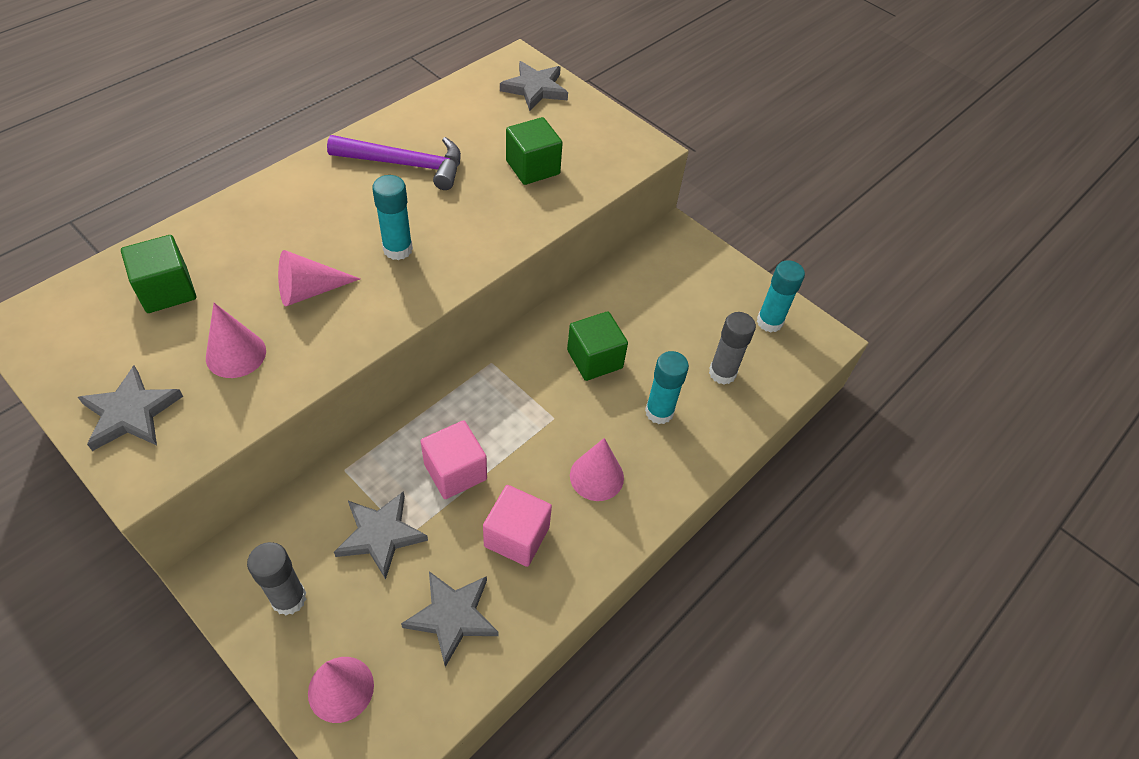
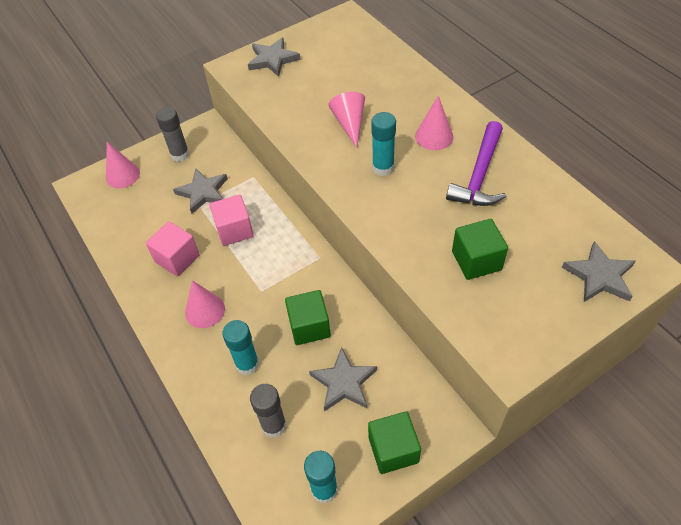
camera: 110 degrees right, 0 degrees up
green cube [121,235,196,313] -> green cube moved to [368,411,421,474]
pink cone [206,303,266,378] -> pink cone moved to [415,96,453,150]
grey star [401,571,498,667] -> grey star moved to [309,347,377,412]

